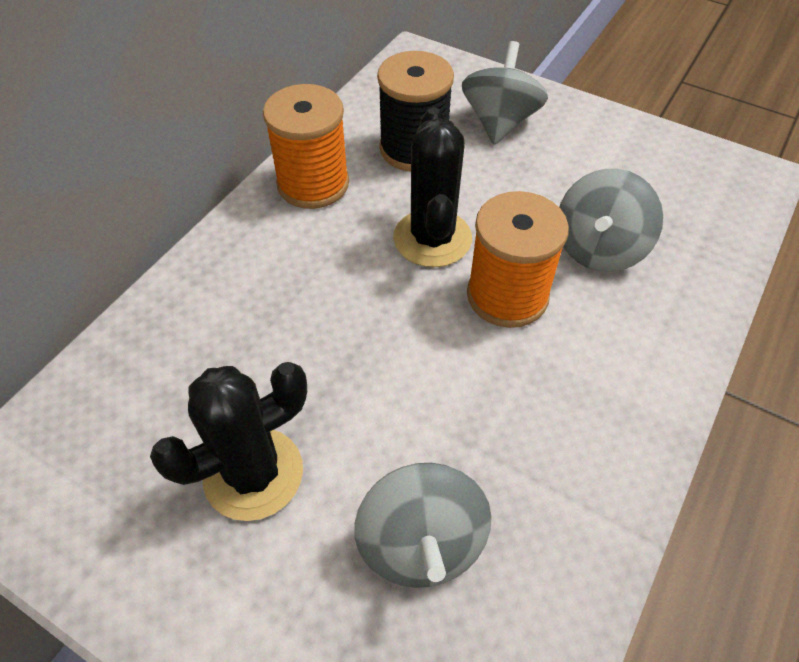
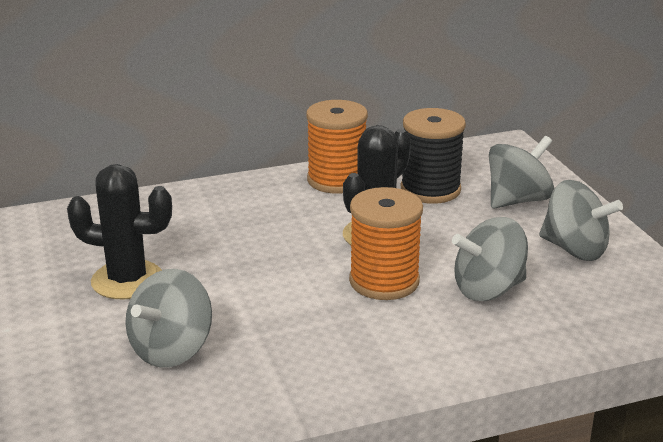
camera: 40 degrees right, 25 degrees down
none -> grey spinning top [539,180,623,261]

